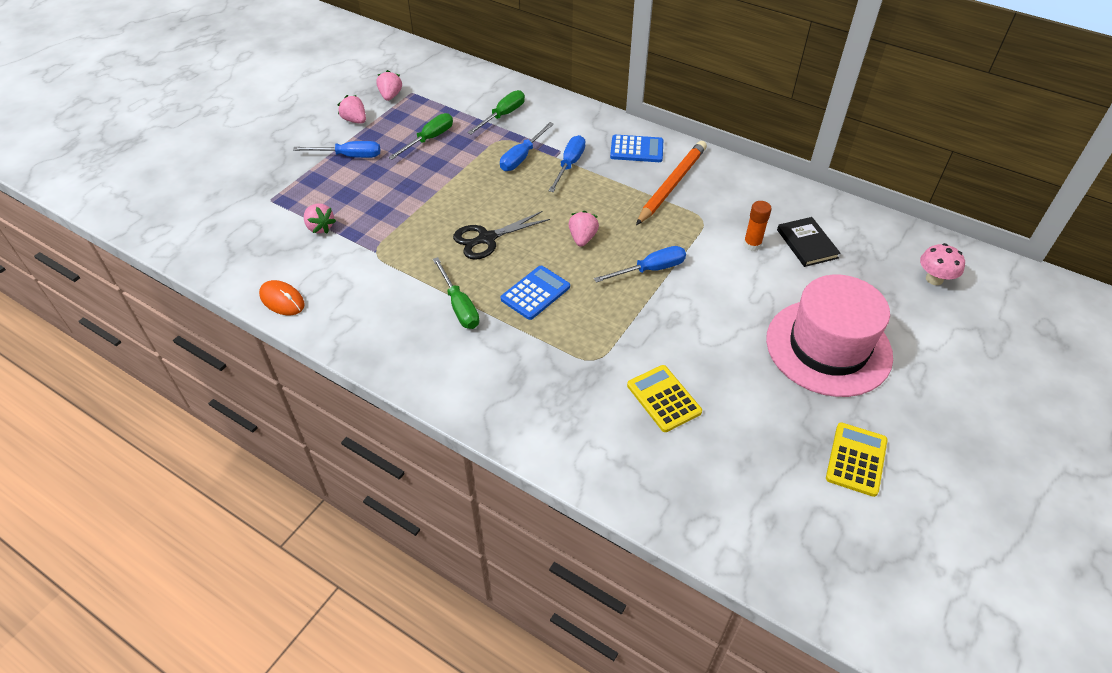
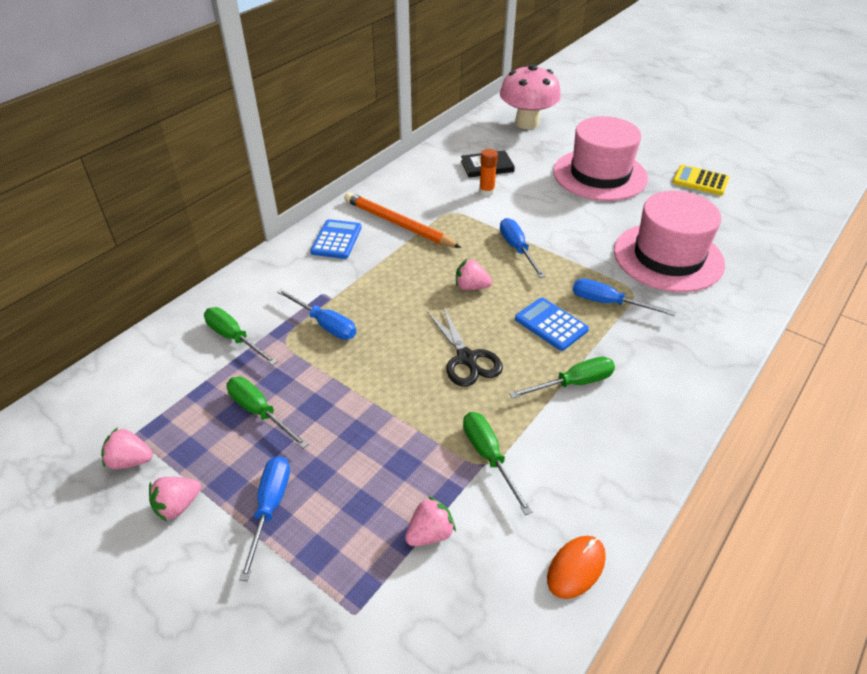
camera: 85 degrees left, 5 degrees down
blue screwdriver [548,135,586,192] -> blue screwdriver moved to [572,278,675,316]
yellow calculator [627,365,702,432] -> pink hat [614,191,725,292]
pink mushroom [920,243,965,285] -> pink mushroom [500,64,561,129], size x1.96
none -> green screwdriver [463,412,532,515]

